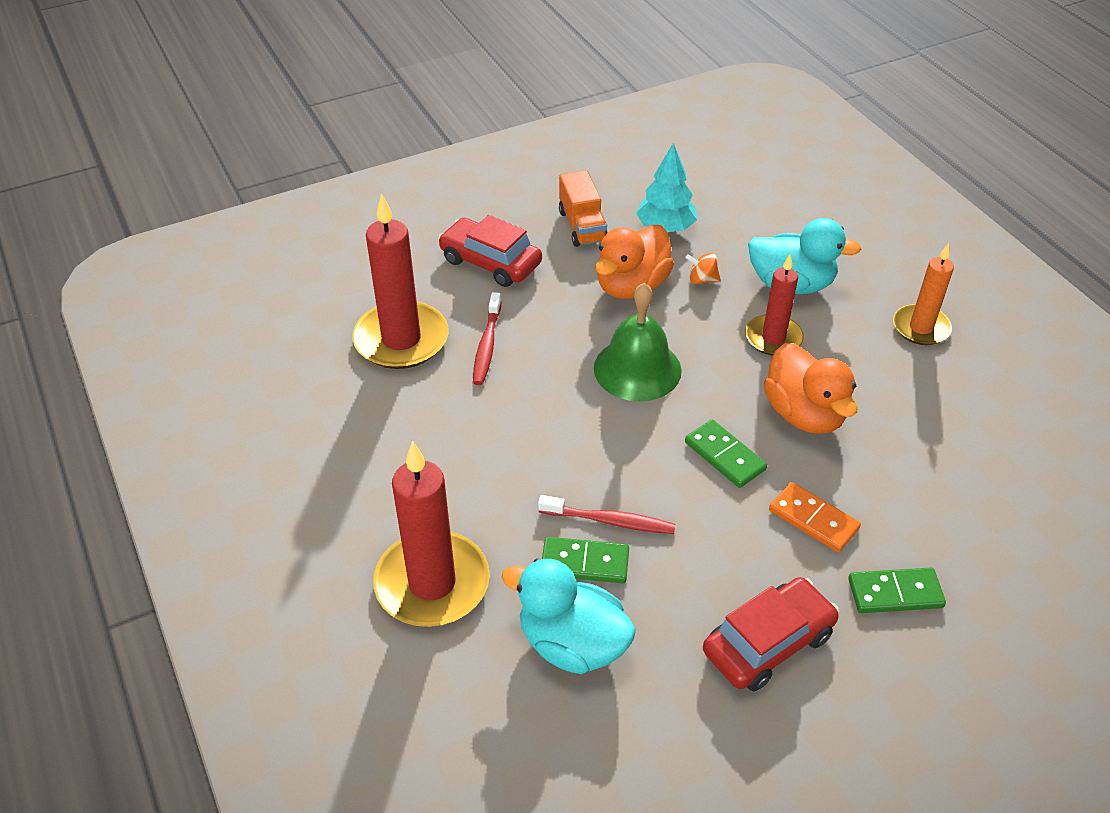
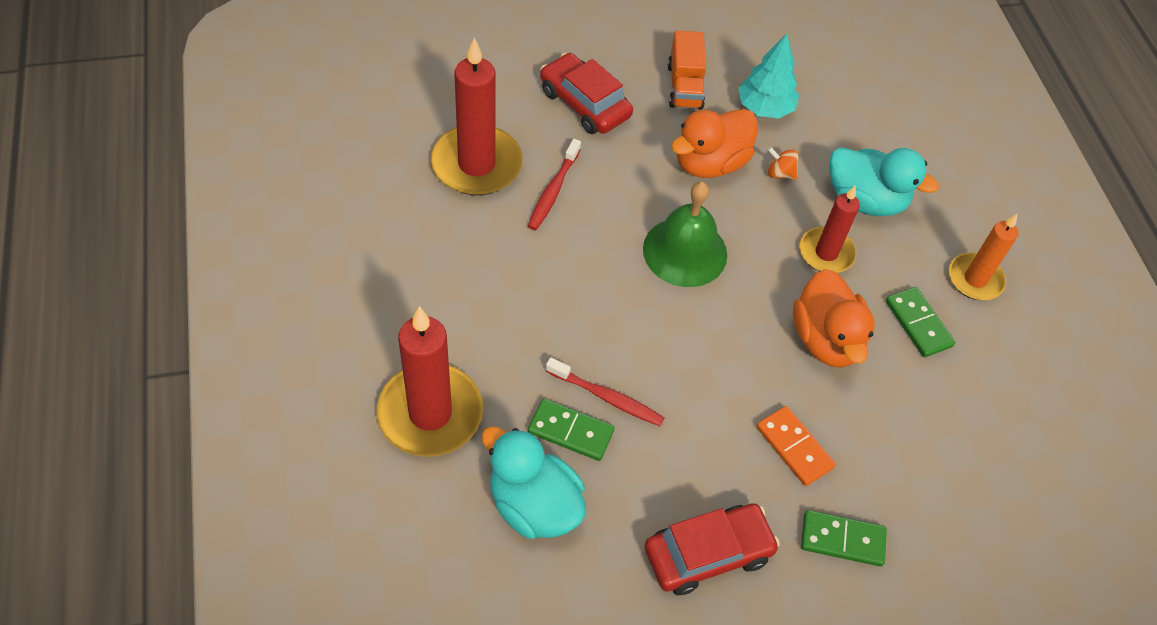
camera: 10 degrees right, 10 degrees up
green domino [685,419,767,488] -> green domino moved to [886,287,955,357]

